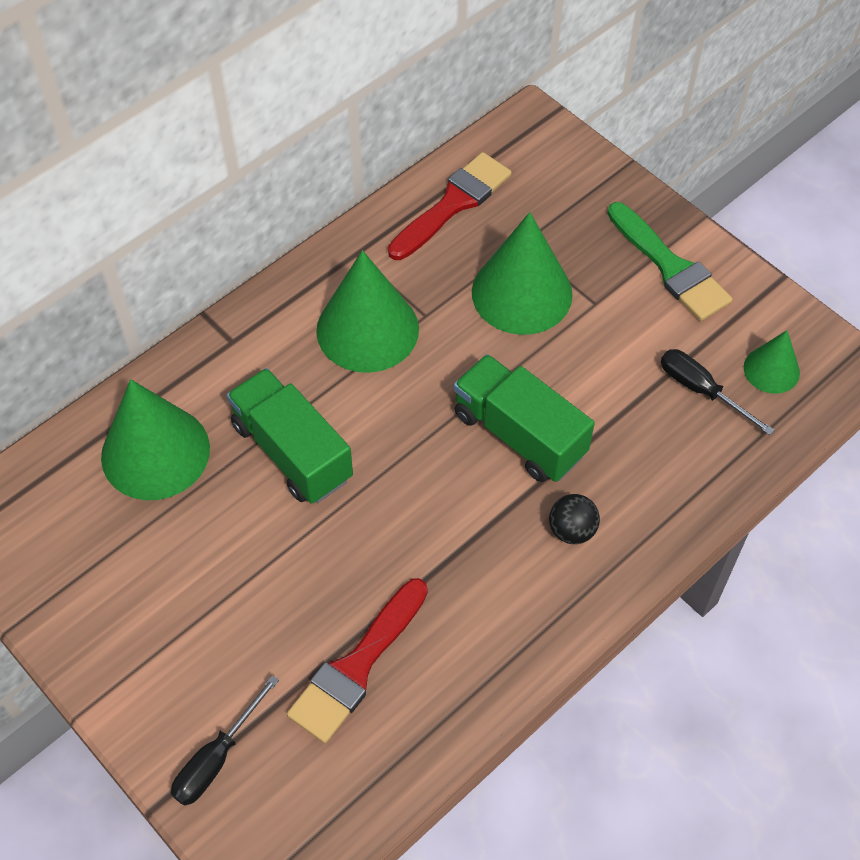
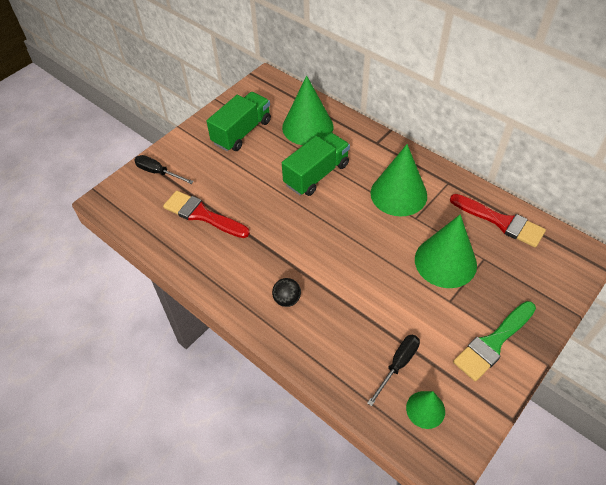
camera: 85 degrees right, 5 degrees down
green truck [454,354,595,482] -> green truck moved to [207,92,271,151]

